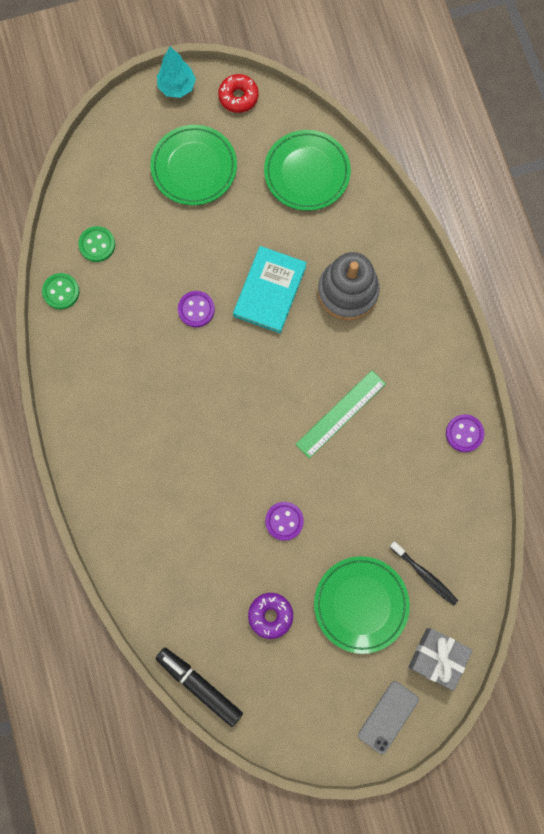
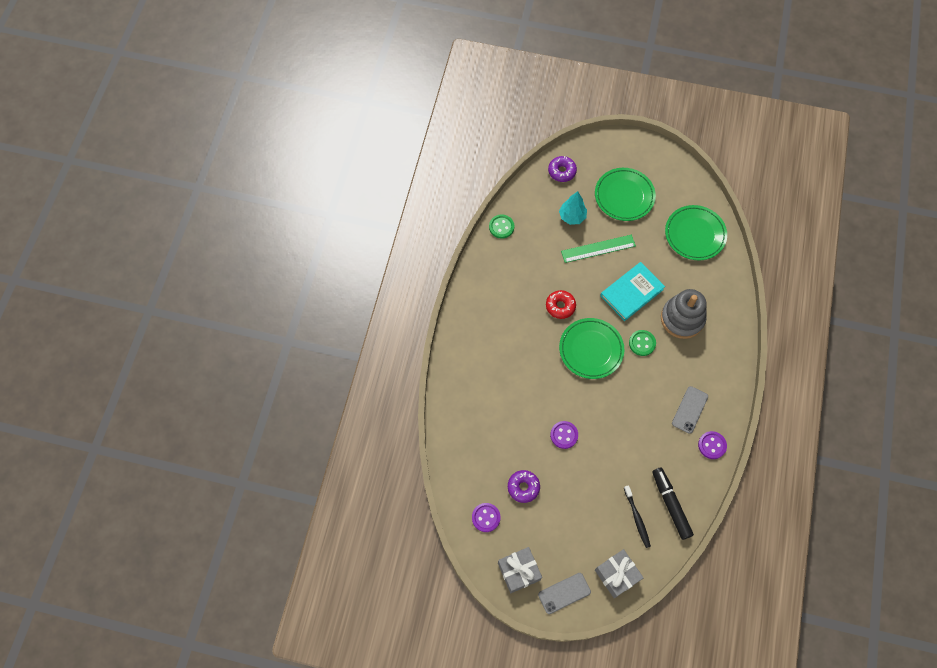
camera: 30 degrees right, 10 degrees down
green button [78,226,115,262] -> green button moved to [629,330,656,356]
black marker [155,648,243,727] -> black marker moved to [652,467,694,540]
turquoise tree [157,46,196,98] -> turquoise tree moved to [559,191,587,225]
purple button [178,291,215,327] -> purple button moved to [472,503,500,532]
red donut [218,74,259,113] -> red donut moved to [546,290,576,319]
green ruler [295,370,386,458] -> green ruler moved to [561,235,636,263]
green plate [314,556,410,654] -> green plate moved to [559,318,624,379]
none -> grey gift [498,547,542,593]
none -> purple donut [548,156,577,182]
none -> grey phone [672,386,708,434]

